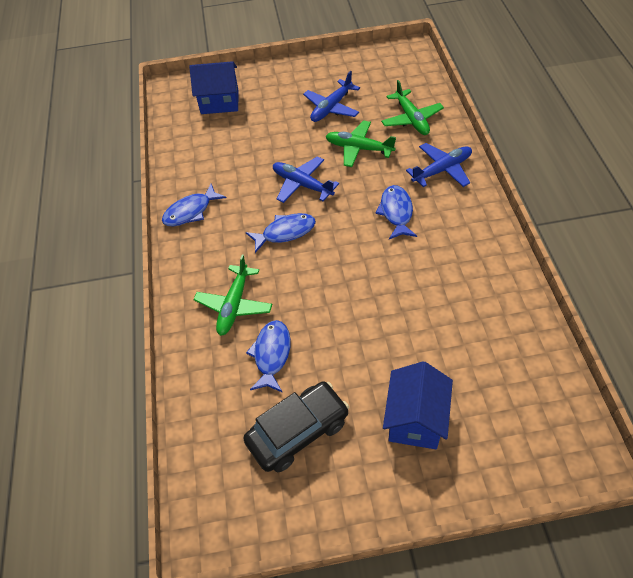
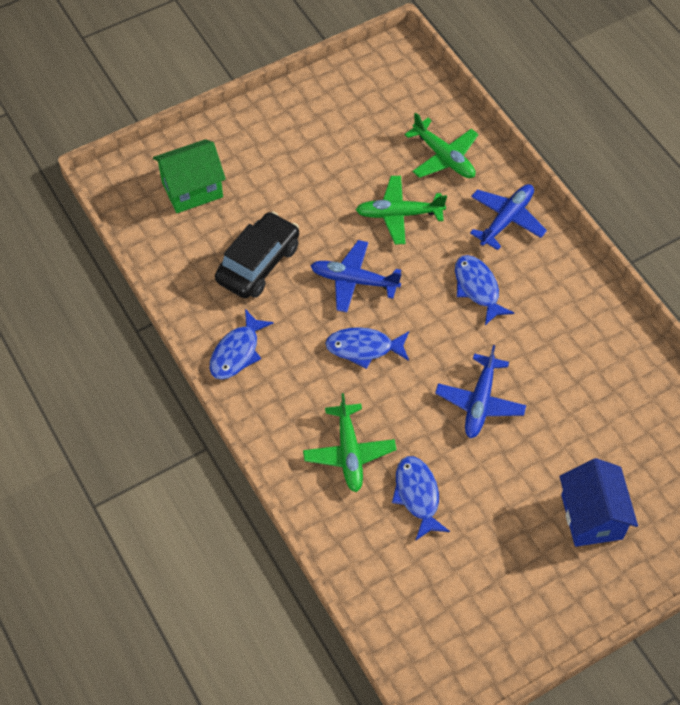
camera: 25 degrees left, 5 degrees up
blue house [189,61,239,114] -> green house [153,139,226,213]
black car [243,381,349,472] -> black car moved to [215,211,299,298]
blue fish [246,213,316,253] -> blue fish turned 135 degrees counterclockwise [325,327,409,369]
blue plane [303,71,360,122] -> blue plane moved to [435,345,526,438]

